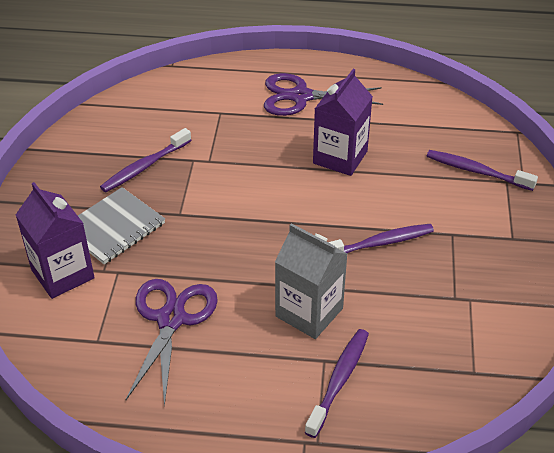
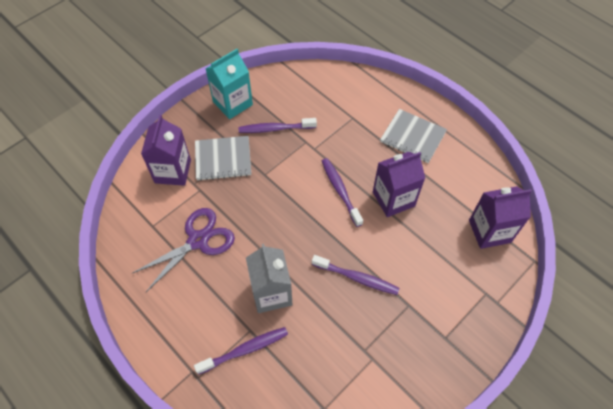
camera: 40 degrees right, 15 degrees up
purple scissors [264,73,383,116] -> grey notebook [380,109,447,163]
purple toothbrush [427,150,538,191] -> purple toothbrush moved to [322,158,363,227]
none -> turquoise carton [206,49,253,119]
none -> purple carton [469,186,532,249]

